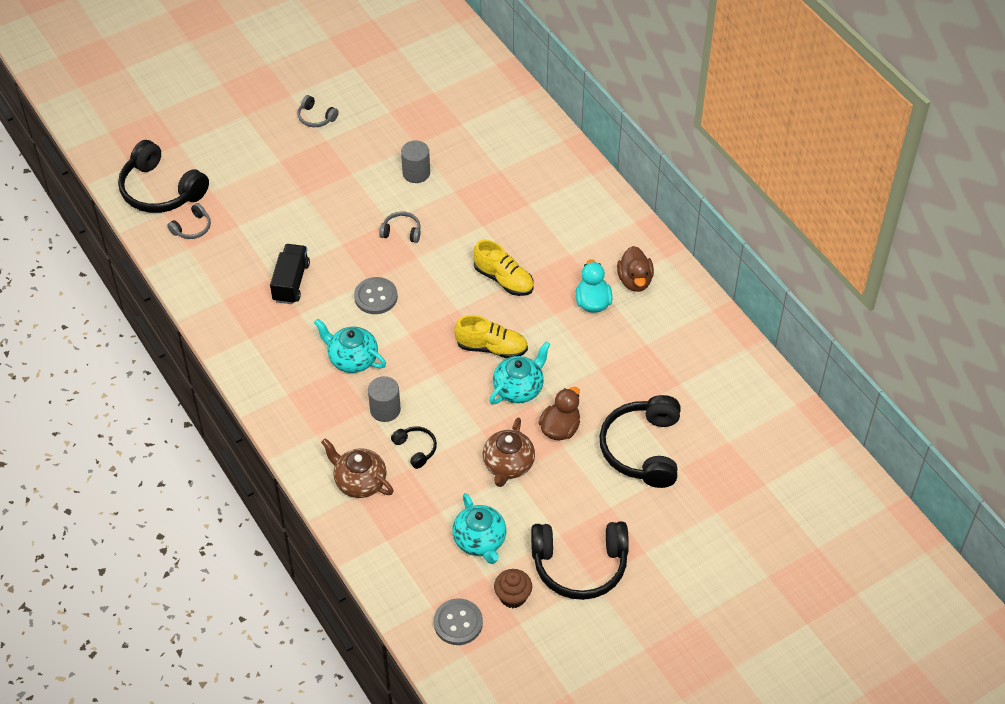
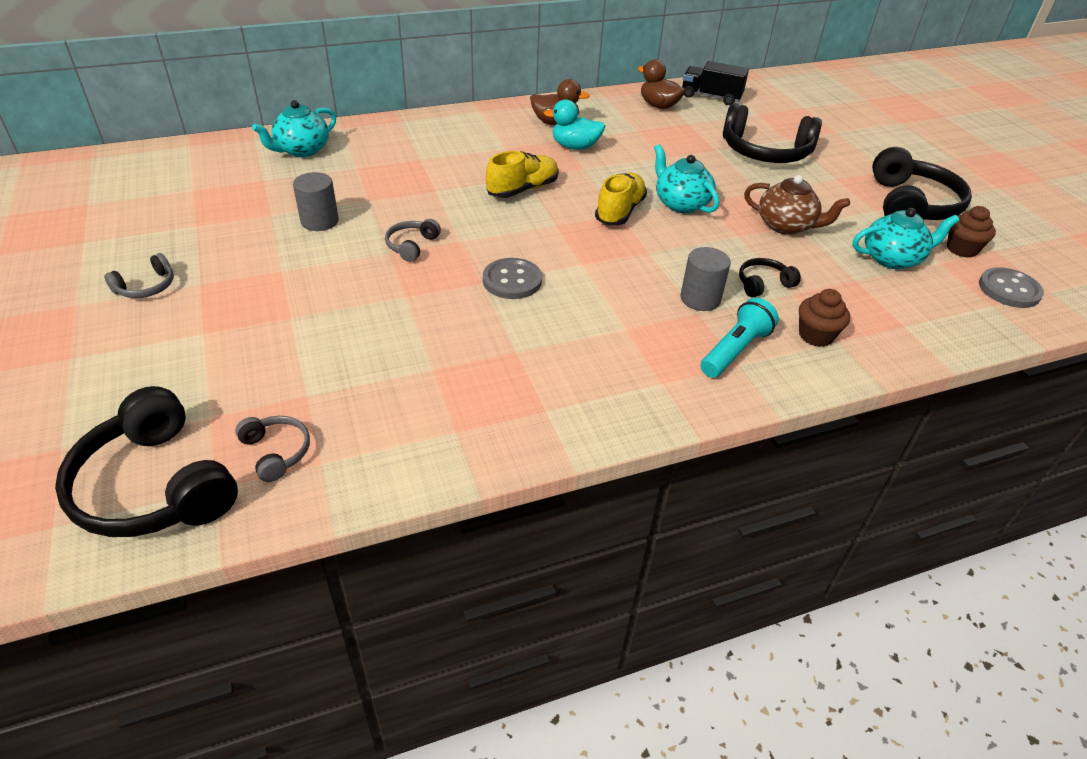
camera: 80 degrees left, 10 degrees down
black headphones [118,140,209,213] -> black headphones turned 90 degrees clockwise [55,386,238,537]
black truck [270,244,310,304] -> black truck moved to [682,61,749,105]
turquoise teapot [314,319,386,373] -> turquoise teapot moved to [252,100,336,157]
brown teapot [321,438,394,498] -> brown cupcake [799,289,850,347]
brown duck [539,387,580,440] -> brown duck moved to [637,59,685,109]
none -> turquoise flashlight [700,298,779,378]

